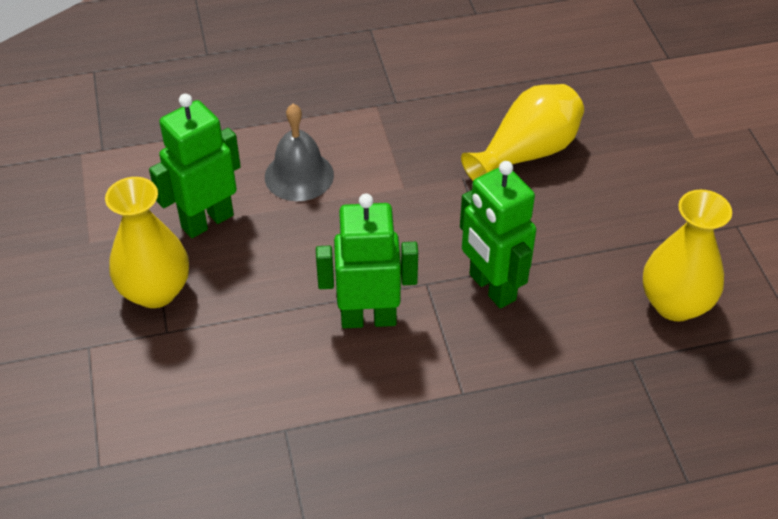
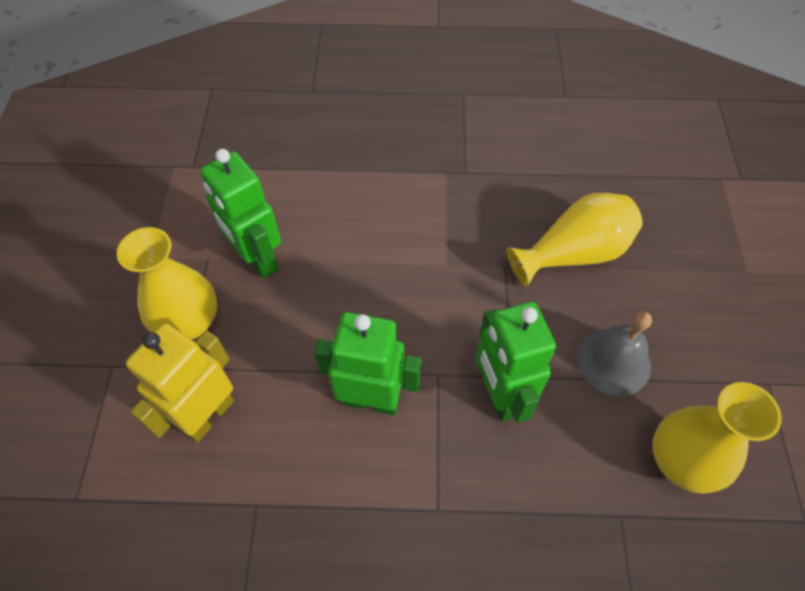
camera: 15 degrees right, 10 degrees up
green robot [149,94,241,238] -> green robot turned 105 degrees counterclockwise [200,149,281,279]
grey bell [265,104,334,201] -> grey bell moved to [577,311,652,396]
none -> yellow robot [126,323,234,443]

